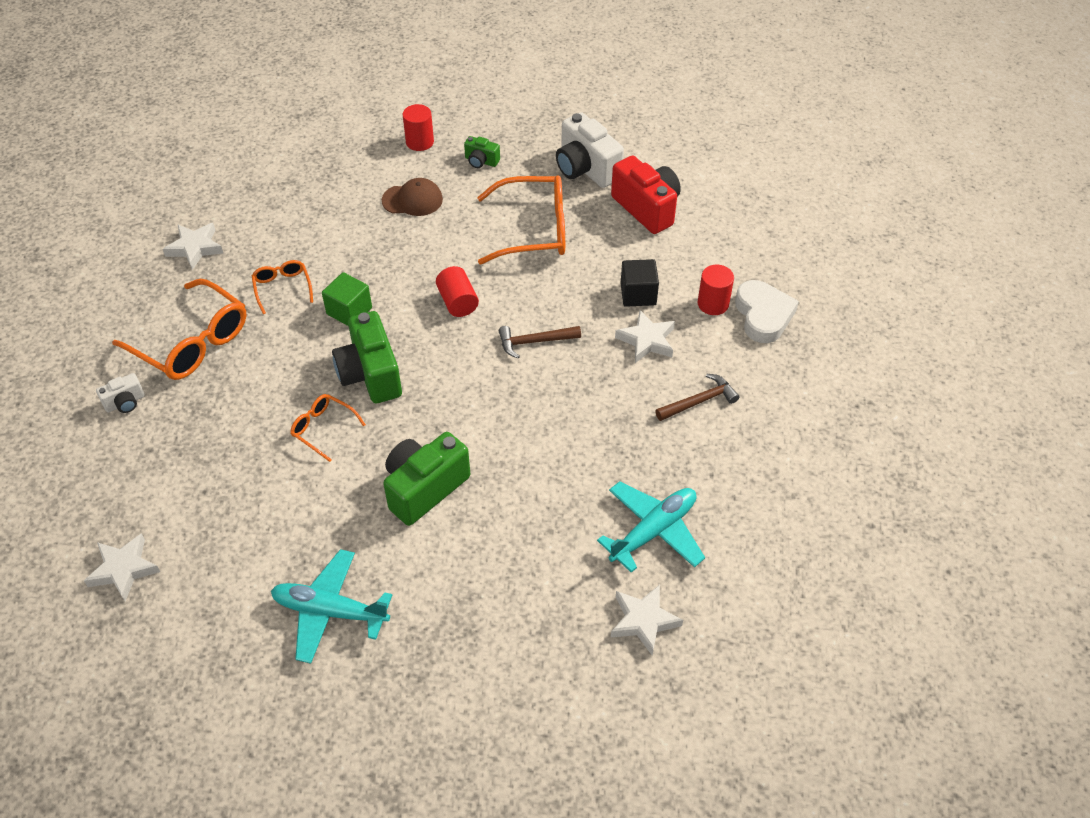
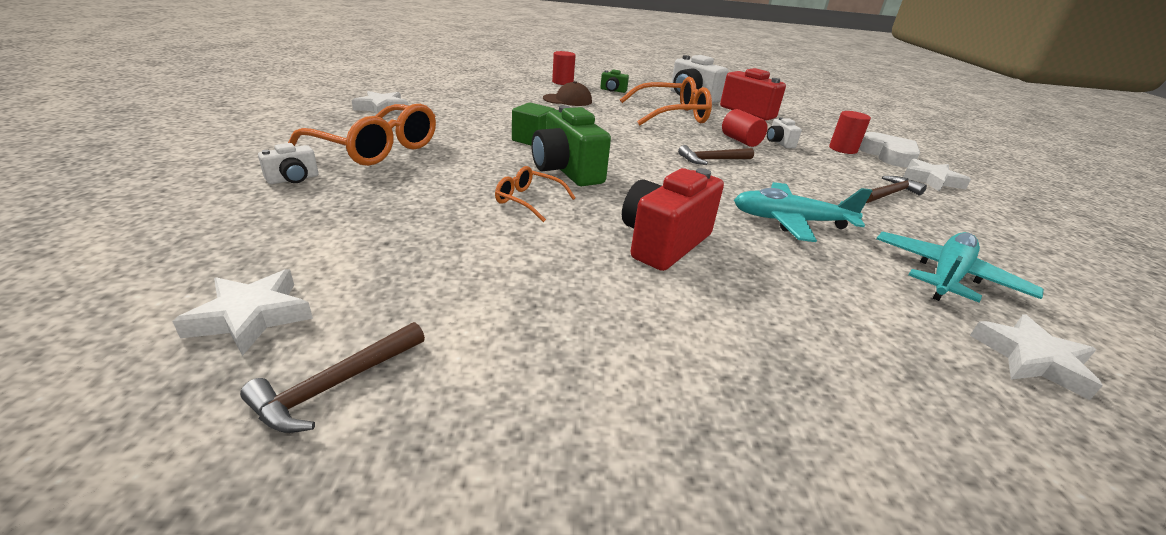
camera: 10 degrees left, 20 degrees down
orange glasses [252,260,313,314] -> none
turquoise plane [271,549,392,664] -> turquoise plane moved to [734,182,873,242]
green camera [383,432,470,526] -> red camera [622,168,724,271]
red cylinder [436,266,479,317] -> red cylinder moved to [722,109,768,147]
white star [615,310,675,363] -> white star moved to [903,158,971,192]
black cube [621,259,659,307] -> white camera [767,117,802,148]
none -> brown hammer [240,322,425,433]

